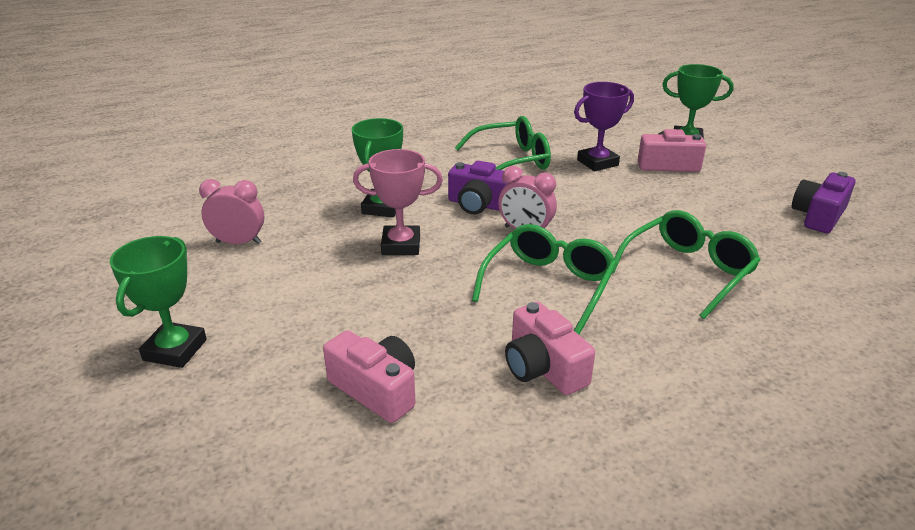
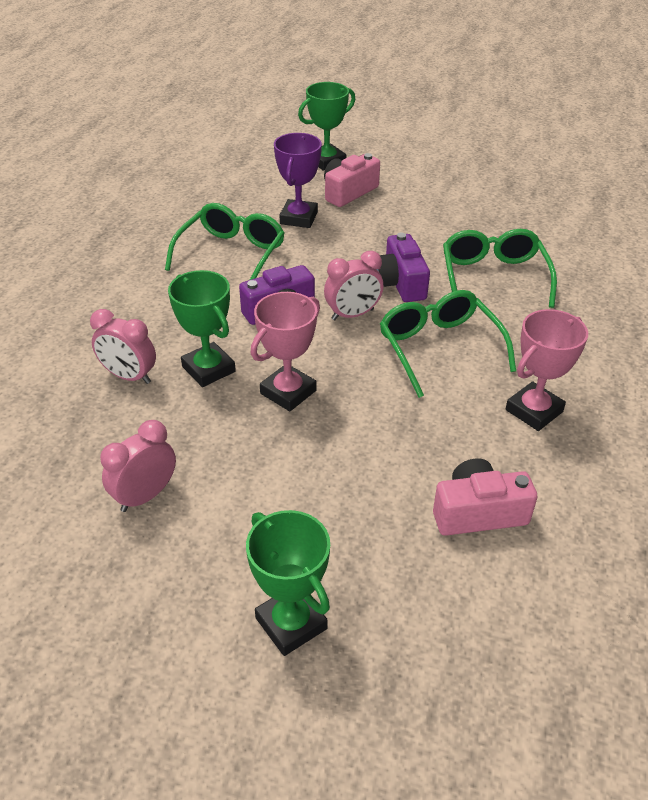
camera: 50 degrees left, 10 degrees up
pink camera [505,302,595,395] -> pink trophy [505,309,588,431]
purple camera [792,172,855,233] -> purple camera moved to [377,233,430,302]
none -> pink clock [90,309,156,384]

